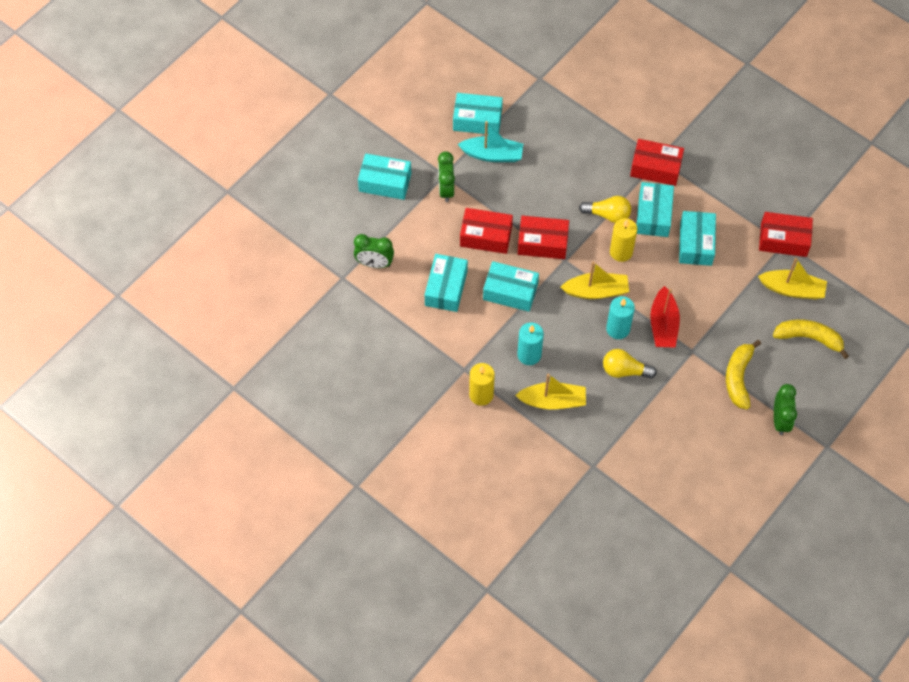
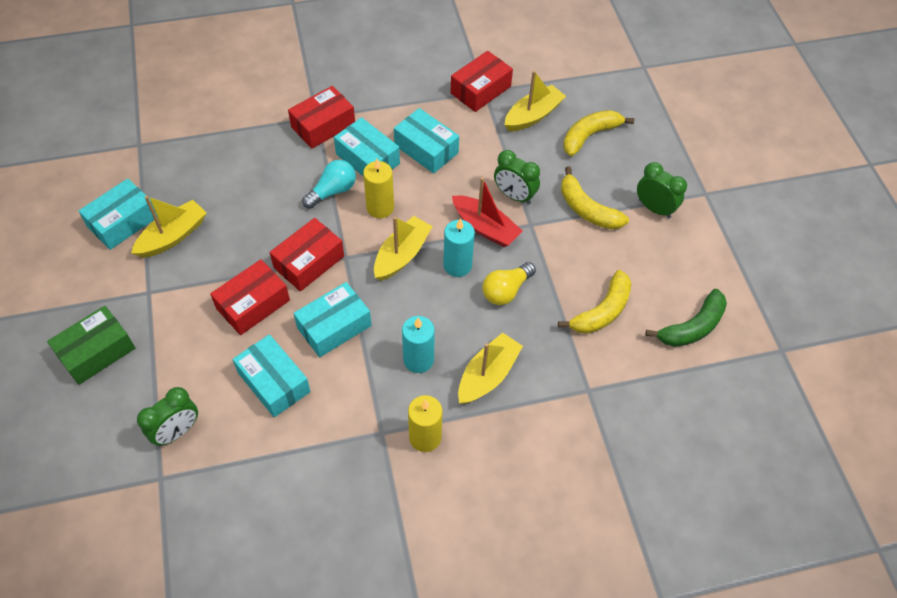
camera: 55 degrees left, 5 degrees down
turquoise box [358,153,411,200] -> green box [47,306,135,385]
green clock [438,151,455,202] -> green clock moved to [494,150,540,204]
turquoise boat [458,121,523,162] -> yellow boat [131,196,207,258]
yellow light bulb [579,196,631,223] -> turquoise light bulb [302,160,356,209]
none -> yellow banana [558,270,631,334]
none -> green banana [645,289,727,347]

